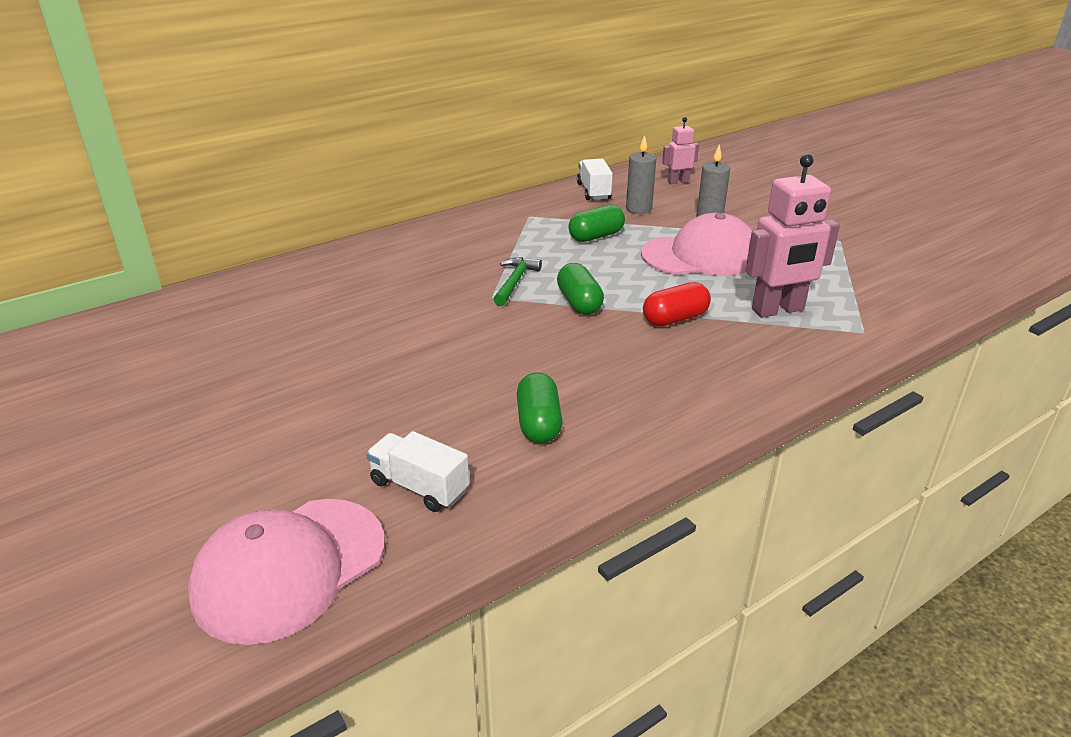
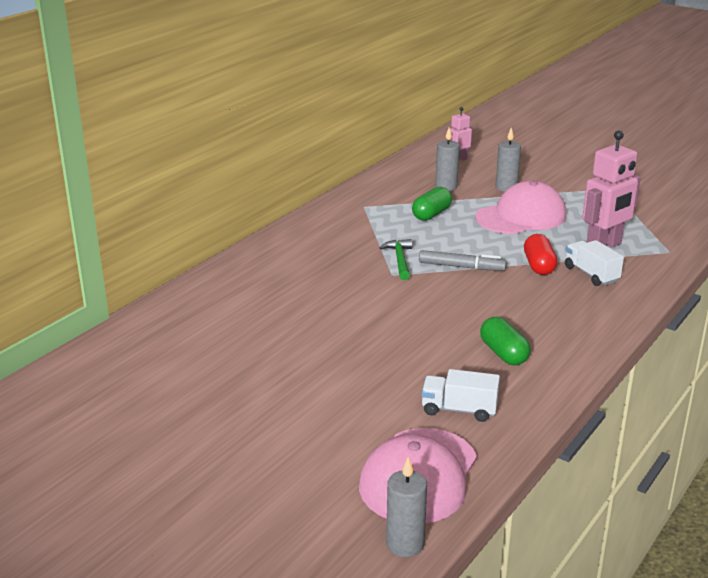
camera: 20 degrees left, 5 degrees down
green capsule [557,263,604,315] -> grey marker [419,250,507,271]
white truck [577,159,613,200] -> white truck moved to [565,240,624,286]
red capsule [643,282,711,326] -> red capsule turned 45 degrees counterclockwise [524,234,557,275]
none -> grey candle [386,457,427,557]

